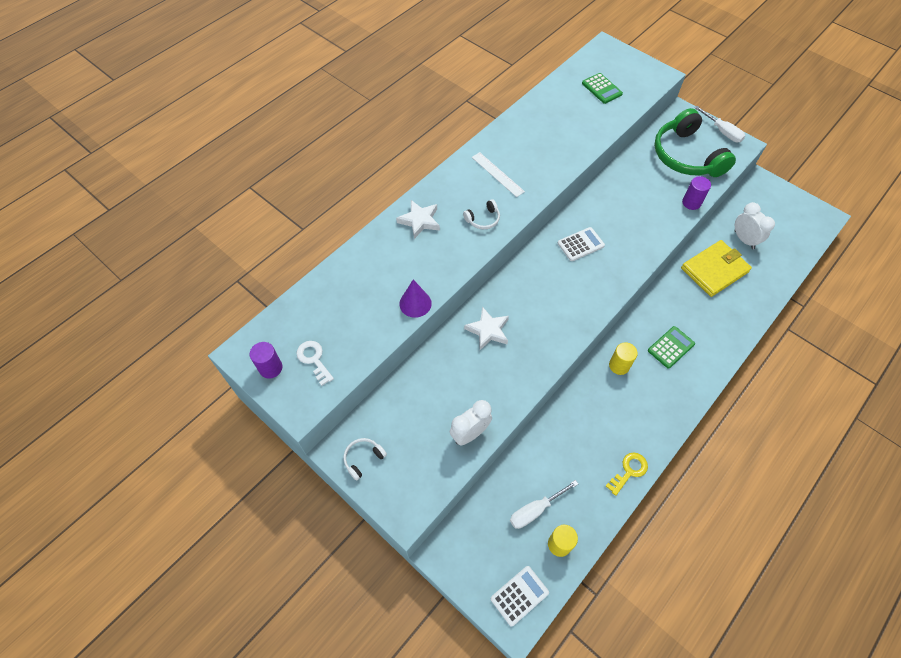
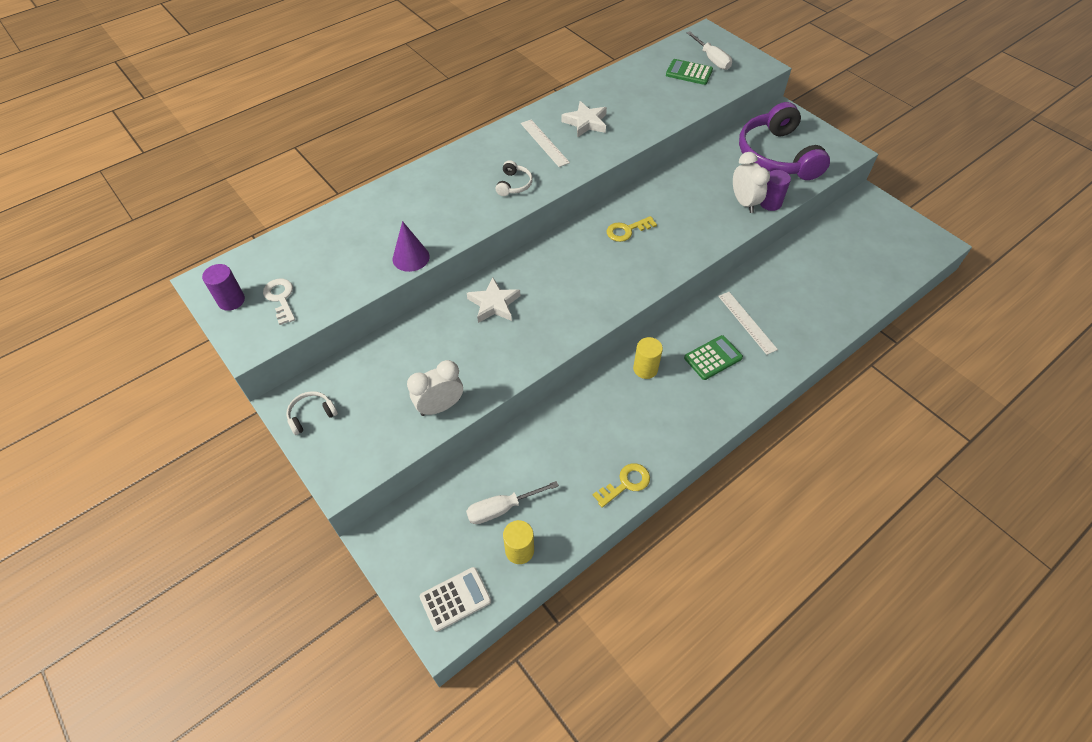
camera: 10 degrees right, 5 degrees down
white star [396,200,440,239] -> white star moved to [562,101,607,137]
white headphones [463,199,500,229] -> white headphones turned 60 degrees counterclockwise [496,160,533,196]
white calculator [558,227,605,261] -> yellow key [607,216,657,242]
green calculator [582,73,623,104] -> green calculator turned 135 degrees clockwise [666,59,713,85]
green headphones [654,108,736,177] -> purple headphones [739,102,830,180]
yellow wallet [681,240,752,297] -> none
white screwdriver [694,106,745,142] -> white screwdriver moved to [686,31,732,70]
white clock [735,202,775,249] -> white clock moved to [733,152,770,213]
none -> white ruler [718,292,778,355]

